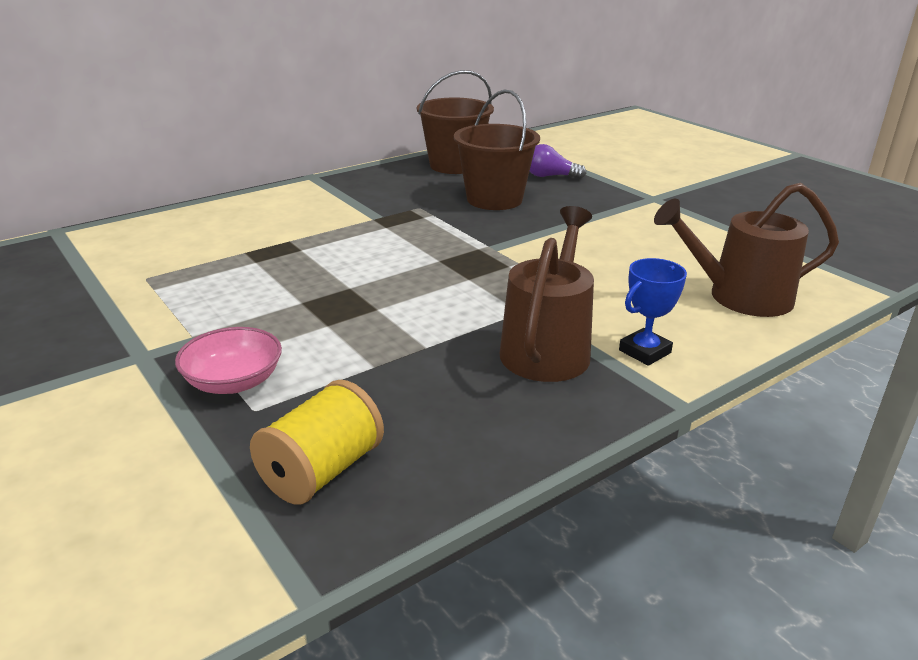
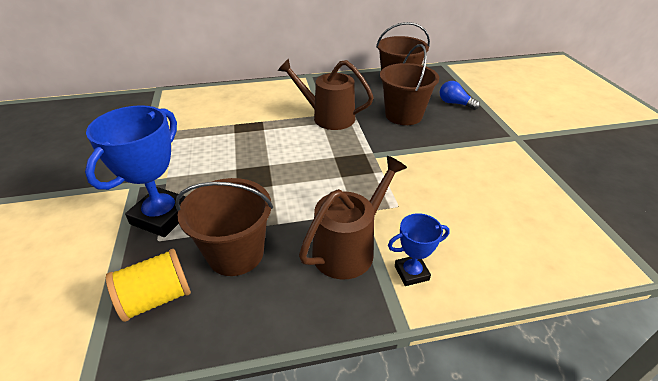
camera: 25 degrees right, 10 degrees up
pink bowl [175,327,282,394] -> blue trophy [85,105,186,237]
purple light bulb [530,144,586,179] -> blue light bulb [440,81,480,110]
brown watering can [654,182,839,317] -> brown watering can moved to [278,59,374,130]
none -> brown bucket [175,178,273,276]

